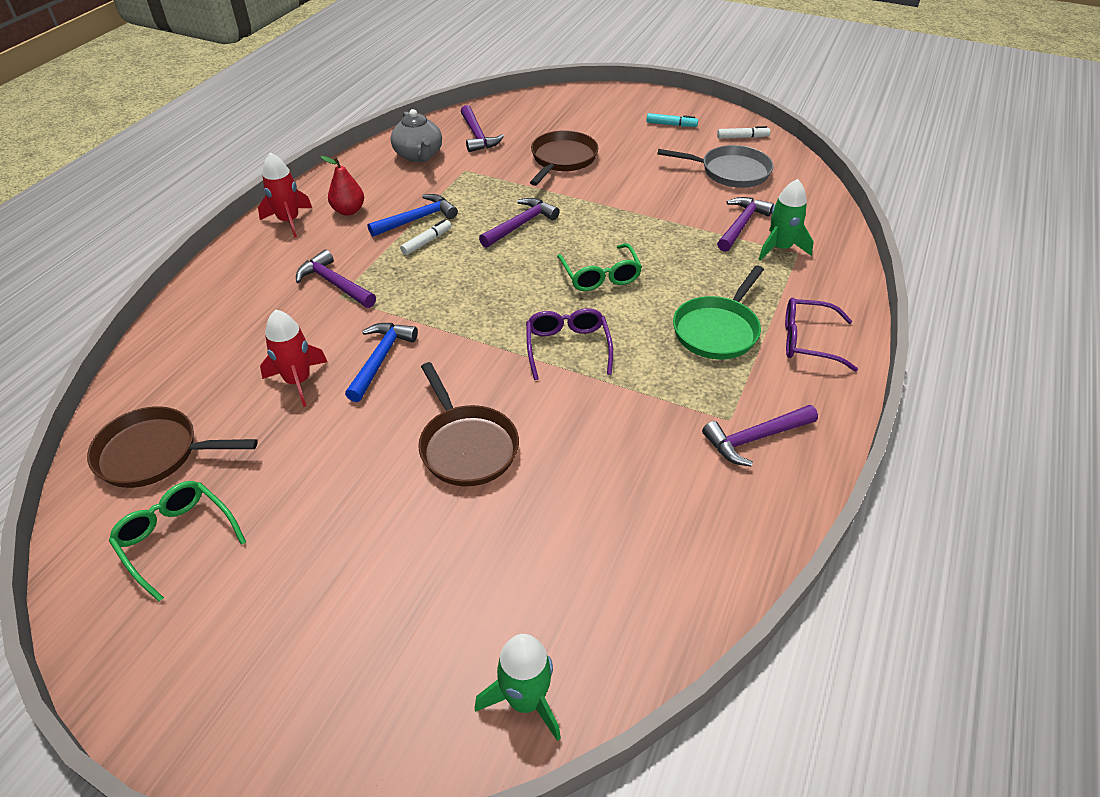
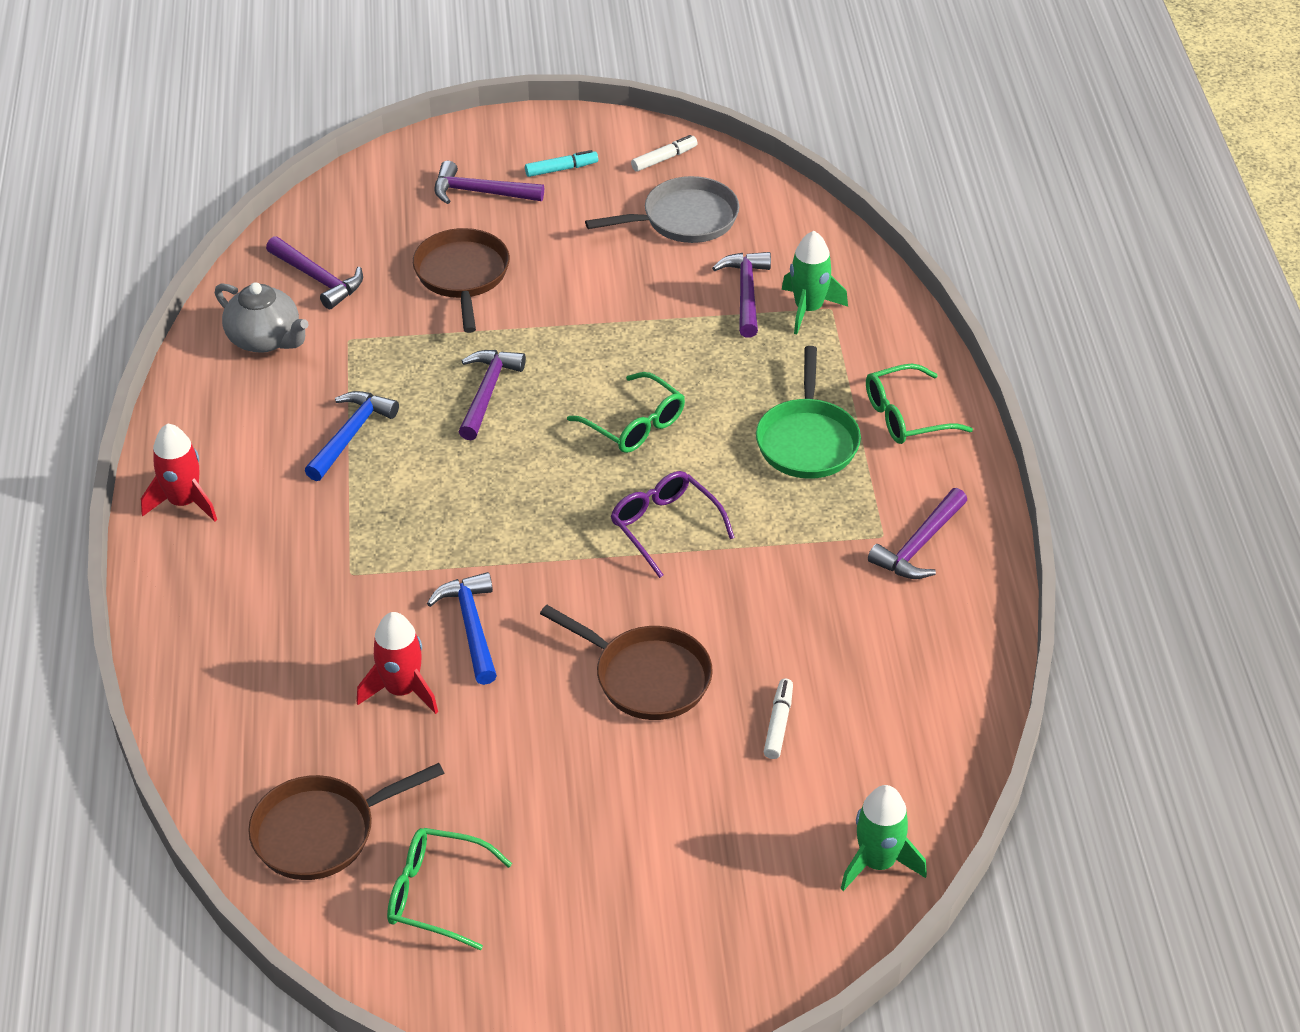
camera: 30 degrees left, 0 degrees up
purple hammer [296,250,376,308] -> purple hammer moved to [434,161,544,204]
red pear [320,156,364,215] -> none
white marker [400,219,451,255] -> white marker moved to [764,679,793,759]
purple glasses [785,298,858,372] -> green glasses [866,364,973,444]

